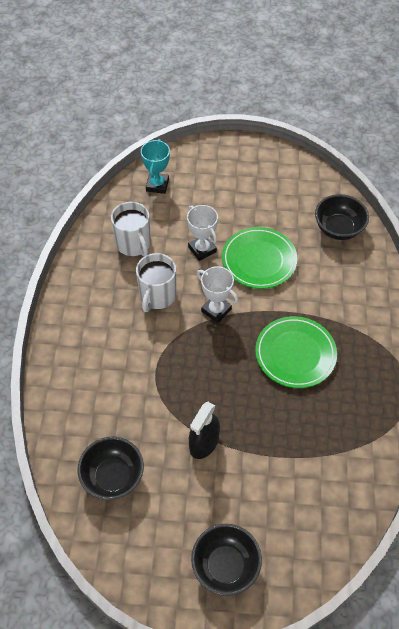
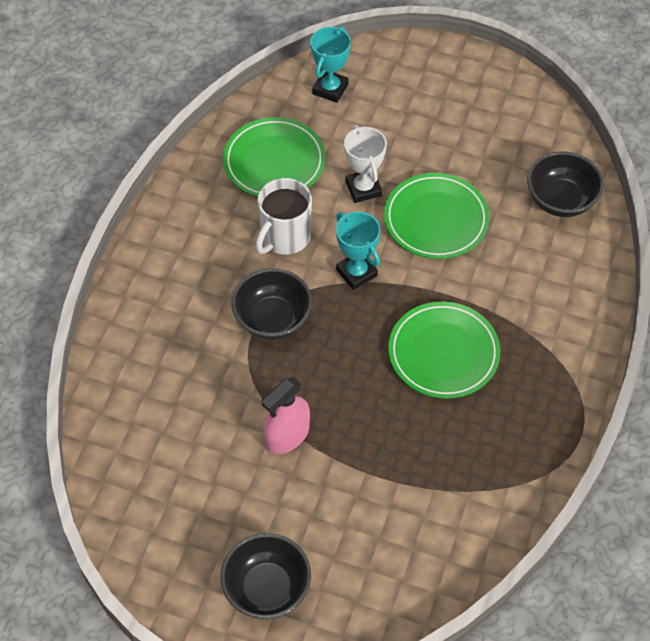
camera: 15 degrees right, 0 degrees up
black bowl [77,437,144,500] -> black bowl moved to [231,268,312,340]
white mug [111,202,151,256] -> green plate [223,117,326,197]
black spray bottle [189,402,220,459] -> pink spray bottle [262,377,310,454]
white trophy [197,266,238,323] -> turquoise trophy [336,212,380,290]

